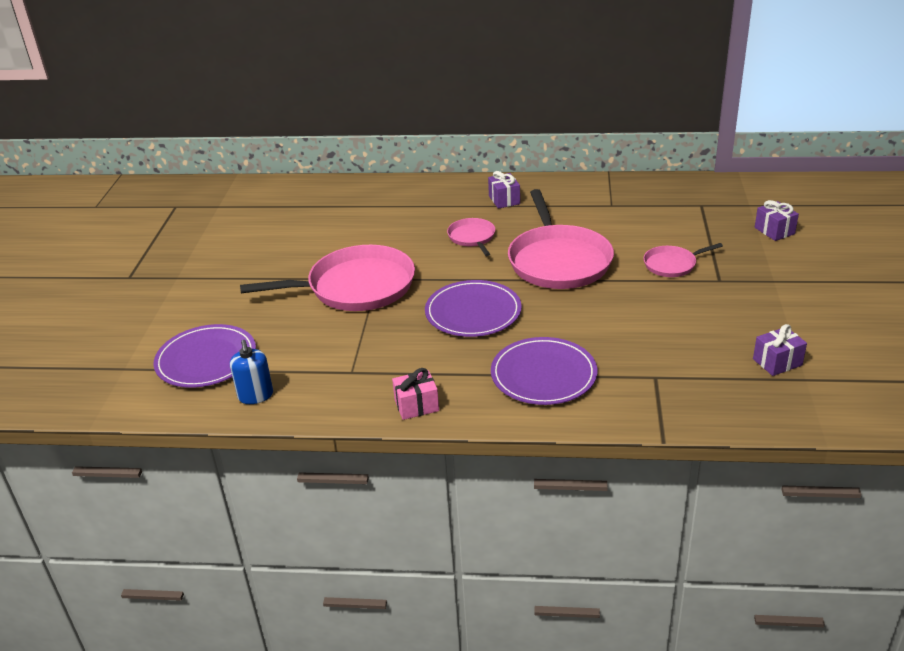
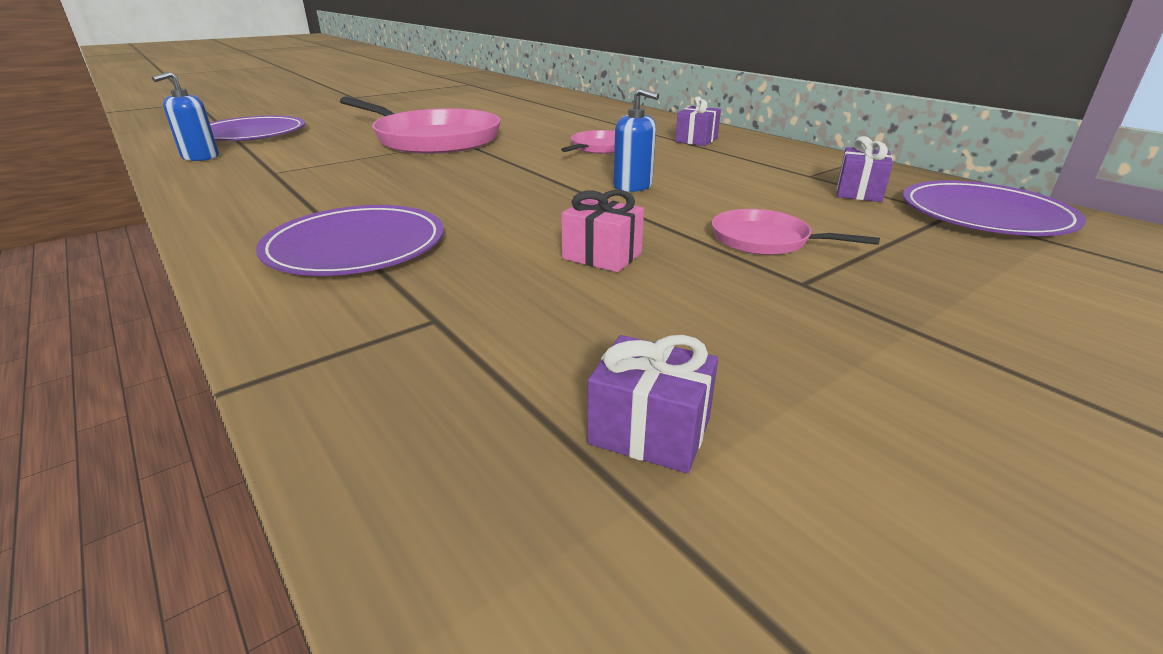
camera: 45 degrees right, 5 degrees down
pink gift [392,368,439,420] -> pink gift moved to [561,190,644,272]
purple plate [425,280,522,337] -> purple plate moved to [903,181,1086,236]
pink pan [508,189,614,289] -> blue soap dispenser [614,88,659,192]
purple gift [755,200,799,241] -> purple gift moved to [837,136,893,202]

